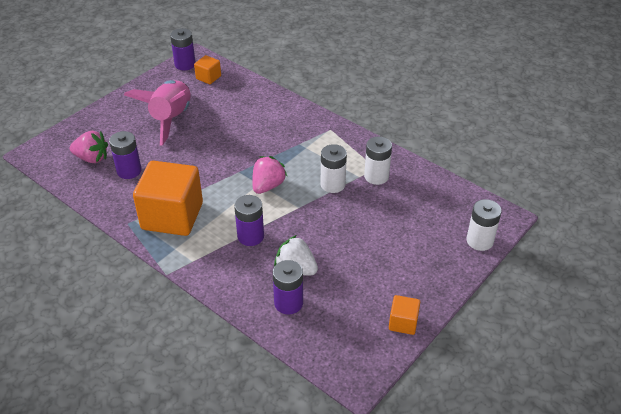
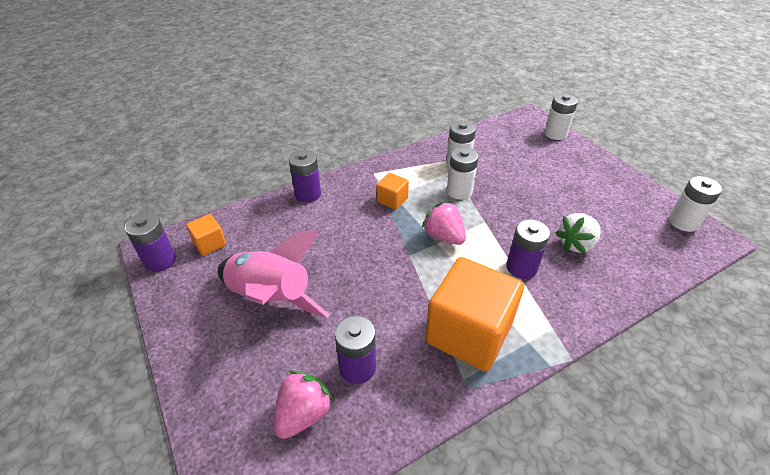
camera: 70 degrees left, 0 degrees up
purple battery [273,260,303,314] -> purple battery moved to [289,150,321,203]
orange cube [389,295,420,335] -> orange cube moved to [377,173,409,210]
none -> white battery [669,176,722,232]

